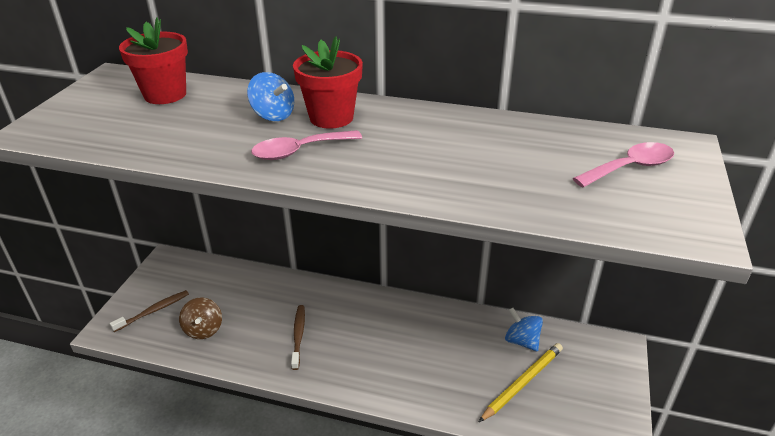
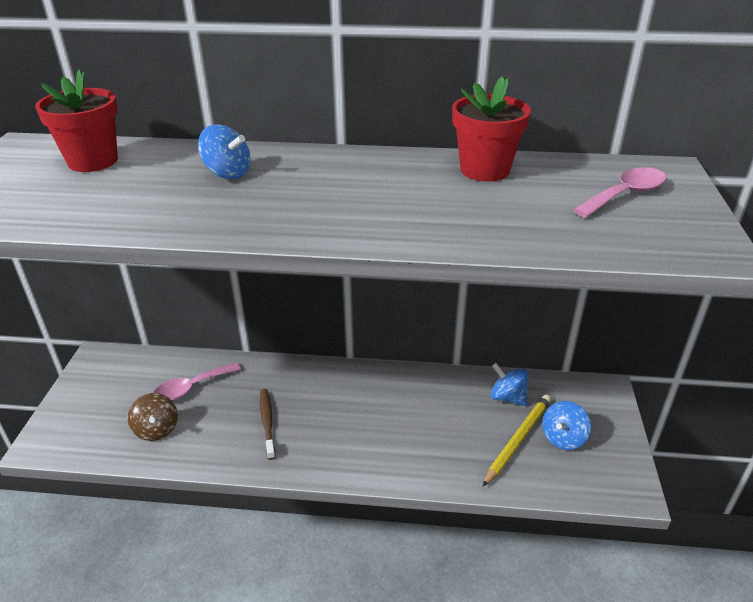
camera: 10 degrees left, 0 degrees up
brown toothbrush [110,290,189,332] -> none
pink spoon [251,130,362,160] -> pink spoon moved to [154,362,241,401]
red flower pot [293,36,363,129] -> red flower pot moved to [452,76,531,182]
none -> blue spinning top [542,401,591,450]

